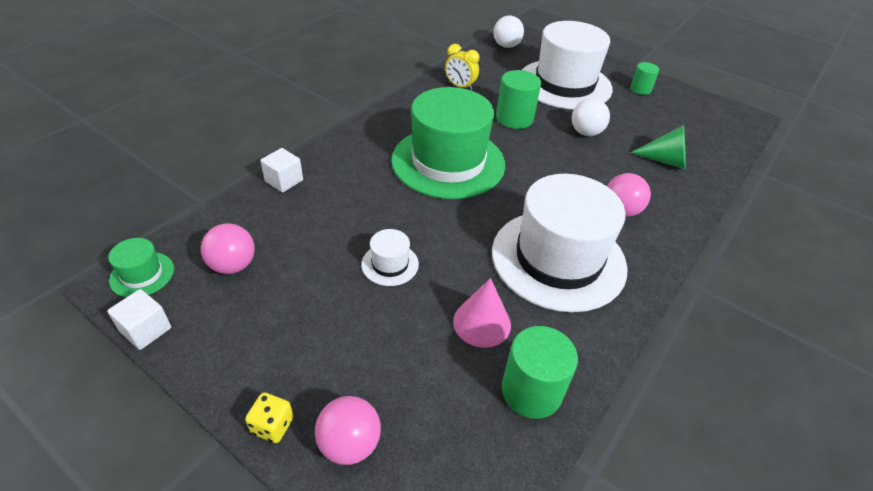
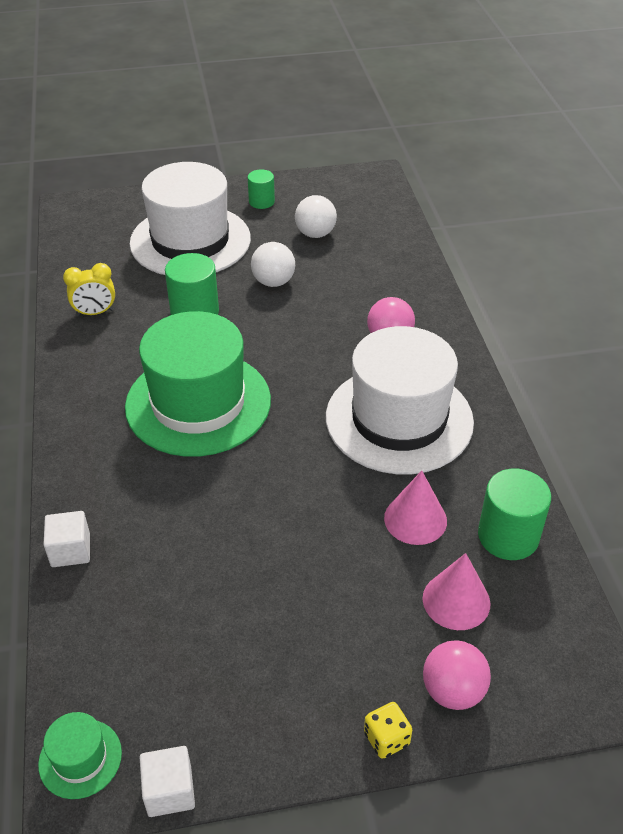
camera: 45 degrees left, 0 degrees up
pink ball [201,224,255,274] -> none
white hat [361,229,419,286] -> none
white ball [494,15,524,48] -> white ball moved to [295,195,337,238]
green cone [630,125,686,169] -> none
none -> pink cone [423,553,491,630]

